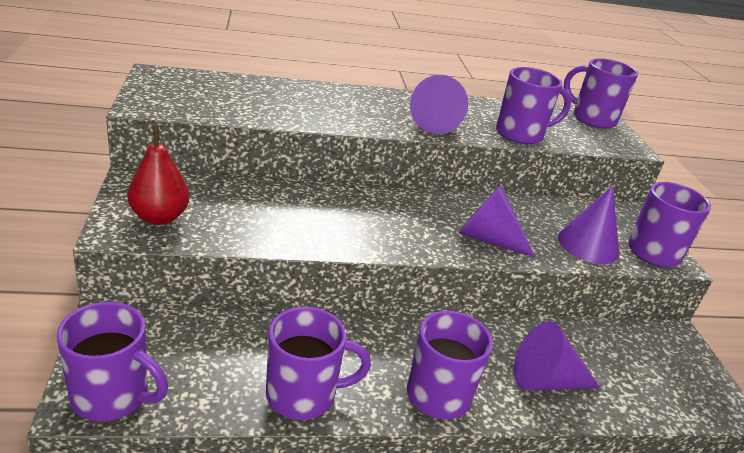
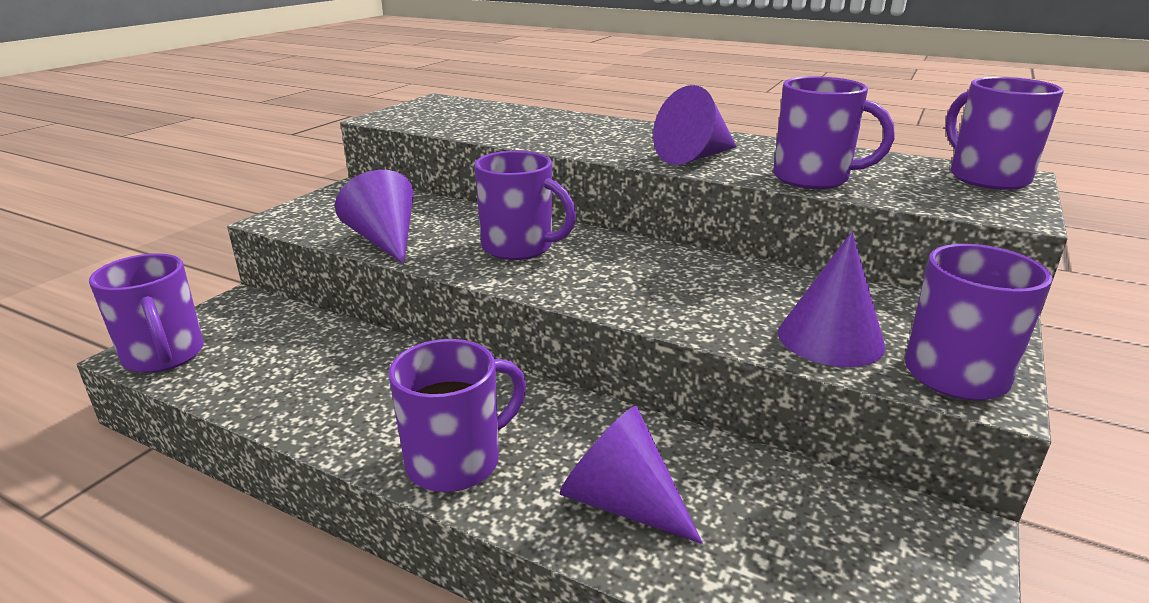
camera: 40 degrees right, 5 degrees down
red pear [127,126,189,225] -> none
purple mug [266,307,371,420] -> purple mug moved to [474,151,576,260]
purple cone [458,185,535,257] -> purple cone moved to [335,170,414,264]

